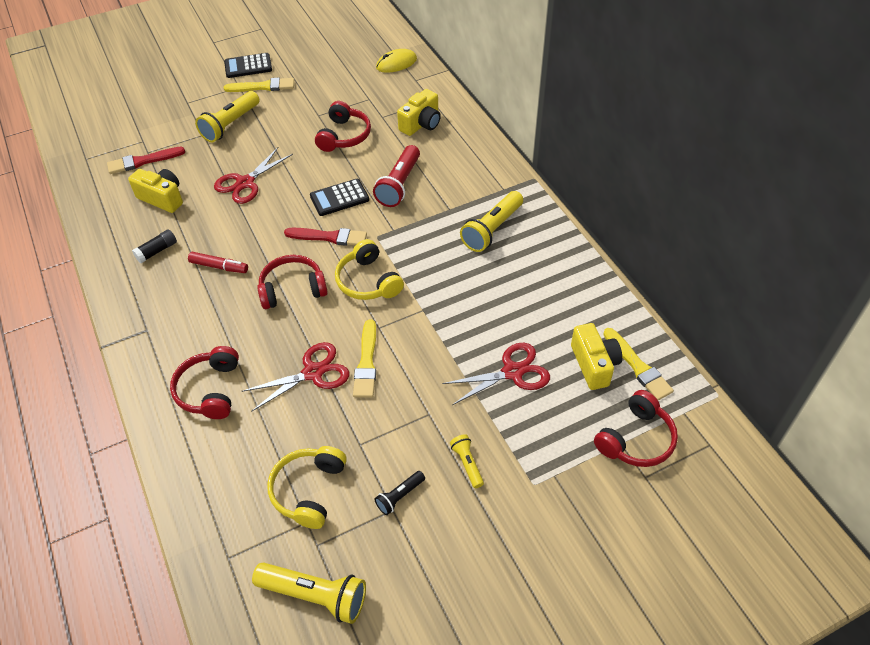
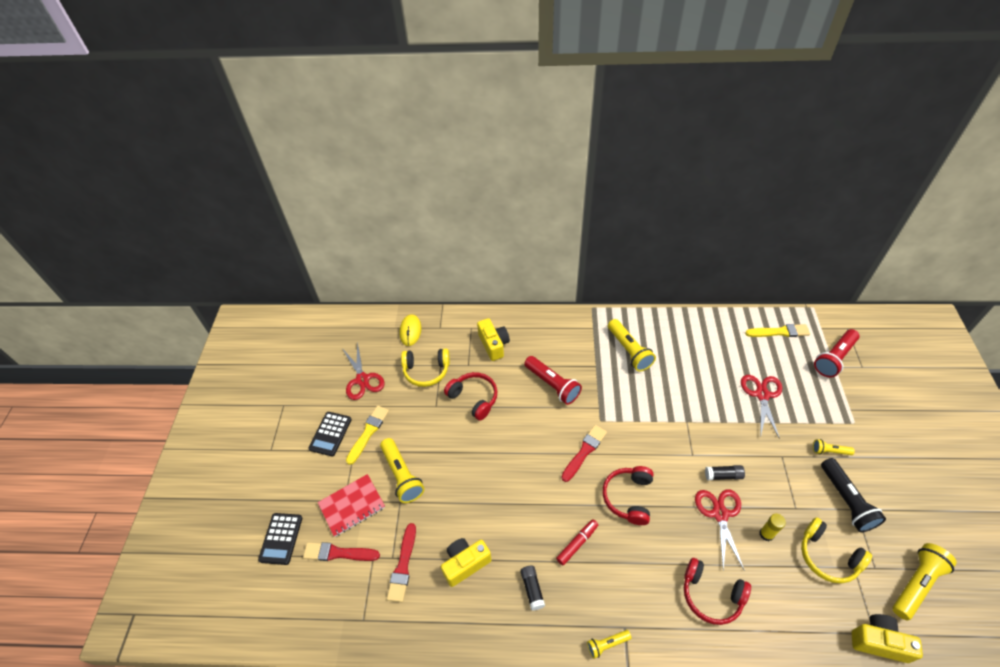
camera: 60 degrees left, 0 degrees up
red scissors [214,147,293,204] -> red scissors moved to [342,342,384,400]
black calculator [310,179,369,216] -> black calculator moved to [258,513,302,565]
yellow headphones [335,239,404,300] -> yellow headphones moved to [401,349,450,387]
yellow brush [353,320,376,398] -> black glue stick [705,465,745,480]
black flashlight [374,471,425,515] -> black flashlight [821,458,886,532], size x1.89
yellow camera [571,323,622,390] -> yellow camera moved to [852,614,923,663]
red headphones [594,390,678,467] -> red flashlight [814,329,860,377]
none -> red brush [303,542,380,561]
none -> red notebook [318,474,385,537]
none -> yellow flashlight [587,630,631,659]
none -> yellow glue stick [759,514,786,541]

